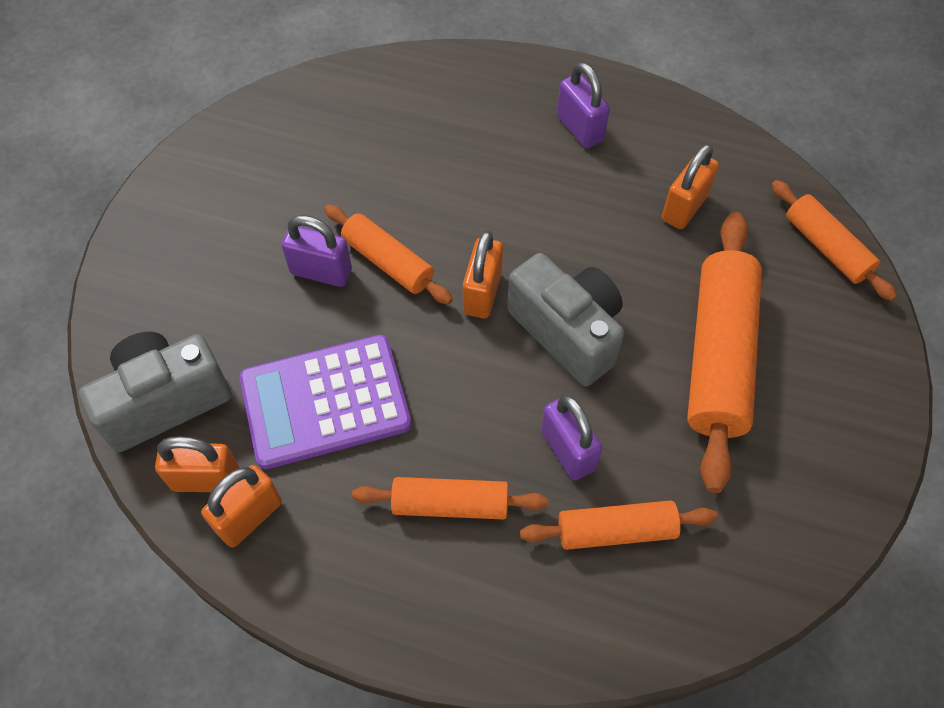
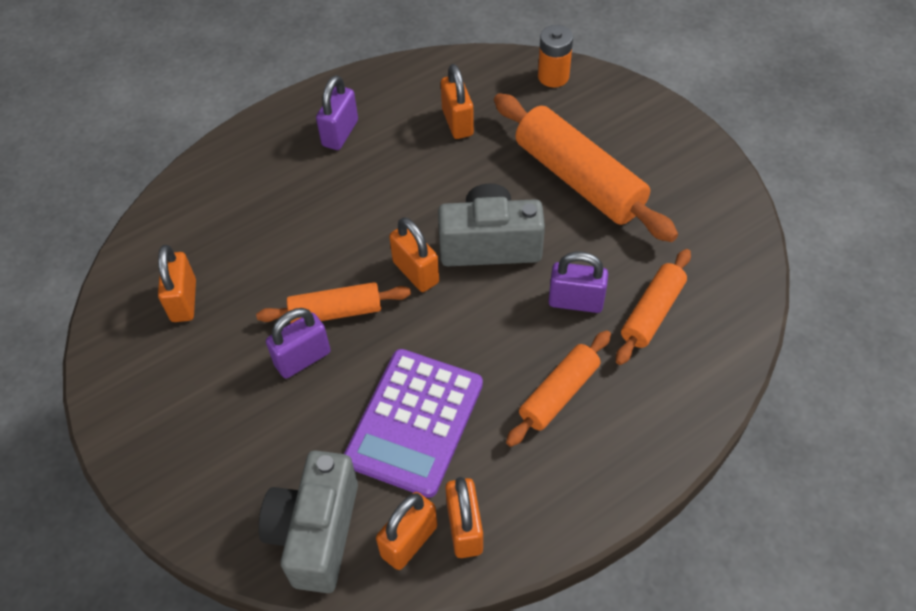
camera: 50 degrees left, 5 degrees down
purple padlock [557,62,610,148] -> purple padlock turned 75 degrees counterclockwise [316,75,358,150]
orange rolling pin [772,180,897,301] -> orange battery [538,25,573,88]
none -> orange padlock [158,245,196,322]

